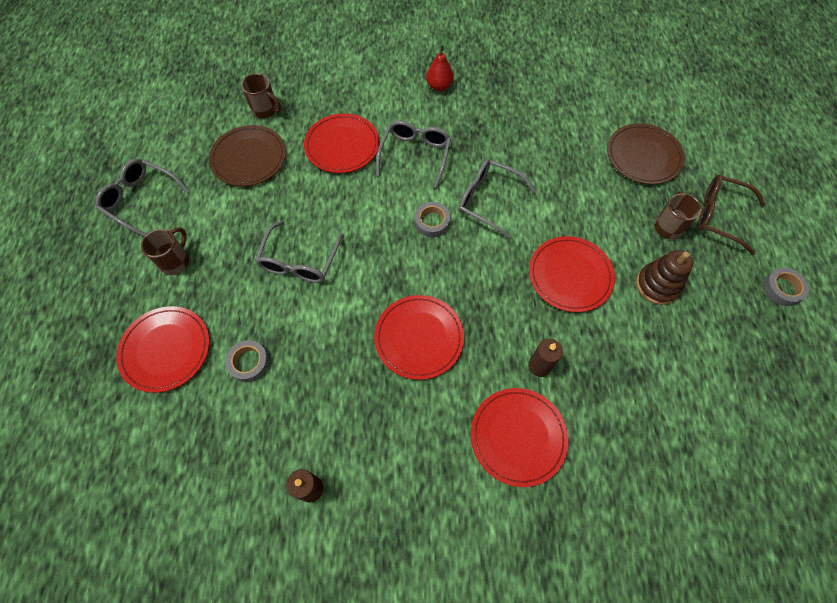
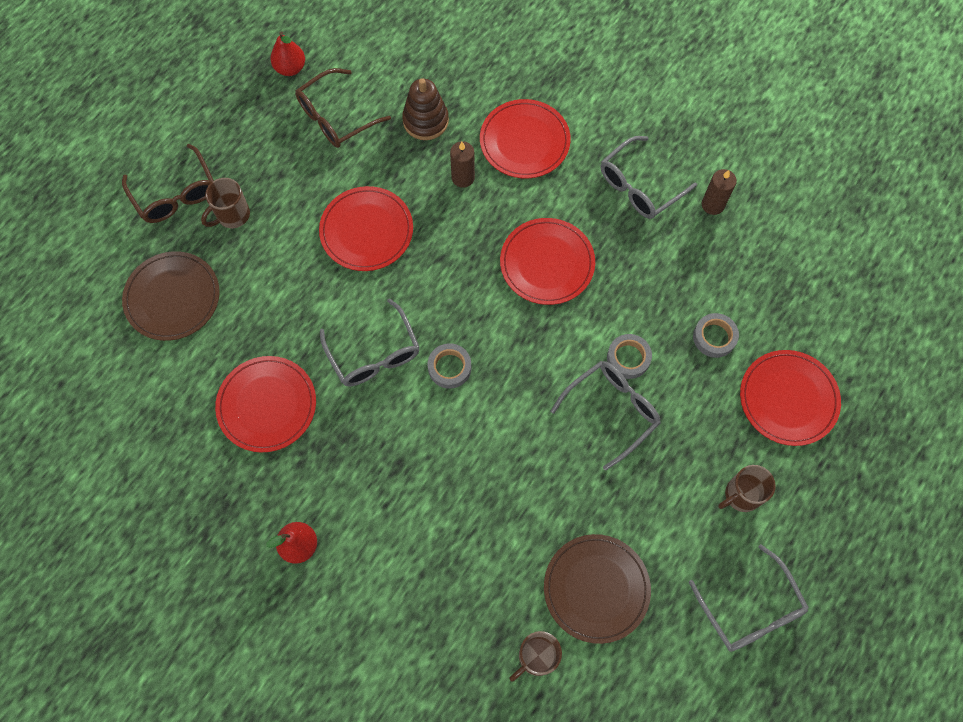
camera: 145 degrees left, 5 degrees up
brown mug [241,73,282,118] -> brown mug turned 105 degrees counterclockwise [510,631,562,682]
red plate [304,113,379,173] -> red plate moved to [215,356,316,453]
grey glasses [376,121,451,189] -> grey glasses moved to [601,136,697,219]
brown stacking toy [636,250,693,305] -> brown stacking toy moved to [402,78,449,140]
grey tape [763,267,809,306] -> grey tape moved to [607,334,652,379]
none -> red pear [270,31,305,76]
none -> brown glasses [295,68,391,148]

